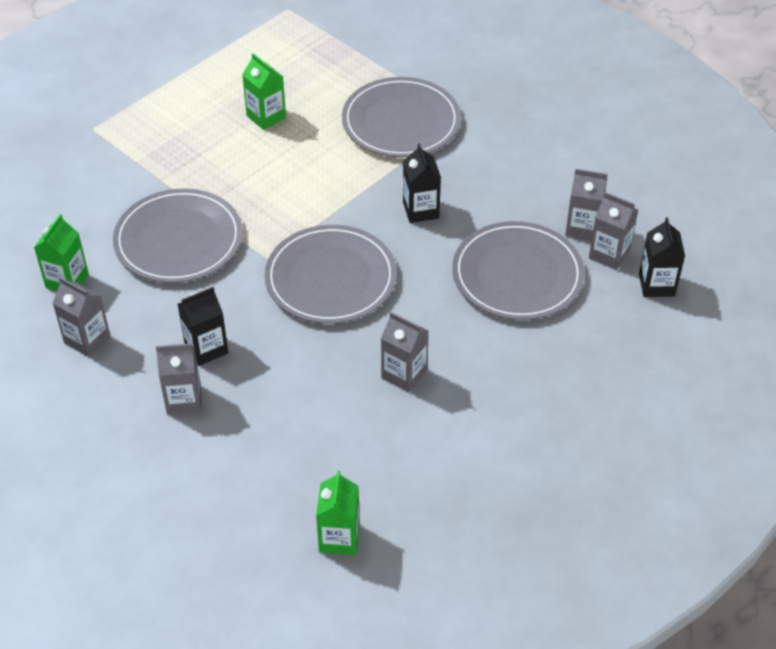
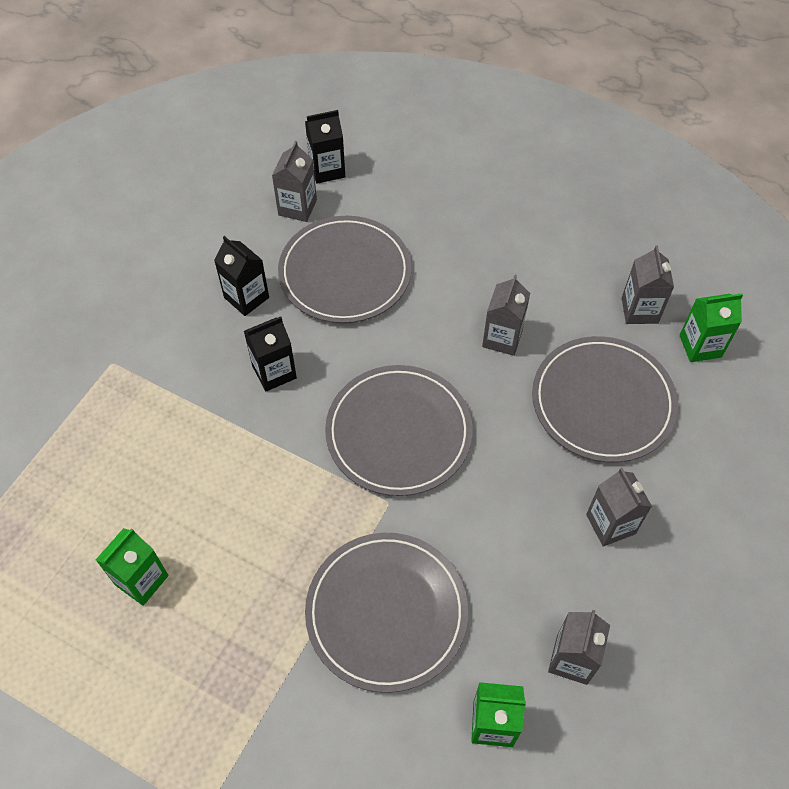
camera: 105 degrees left, 10 degrees up
black carton [178,287,228,366] -> black carton moved to [214,236,269,316]
grey plate [342,77,461,157] -> grey plate moved to [532,336,678,463]
grey carton [565,169,608,241] -> grey carton moved to [622,245,674,324]

